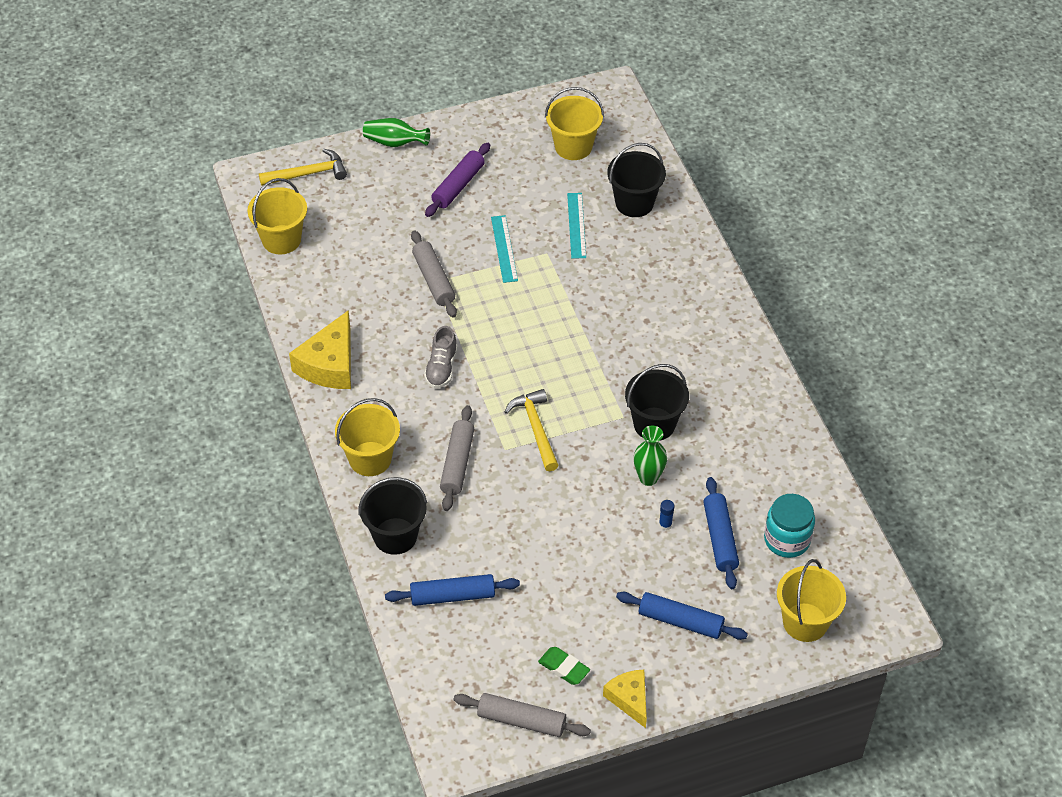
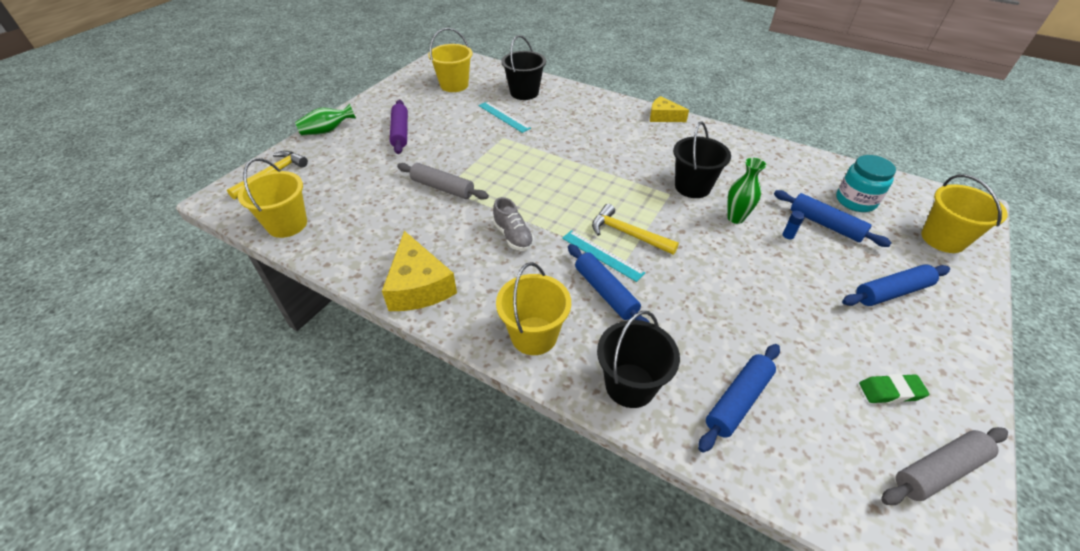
camera: 40 degrees left, 5 degrees down
grey rolling pin [440,405,474,511] -> blue rolling pin [568,244,650,323]
turquoise ruler [491,215,518,283] -> turquoise ruler moved to [562,230,645,282]
yellow cheese [603,670,647,728] -> yellow cheese moved to [650,96,689,122]

